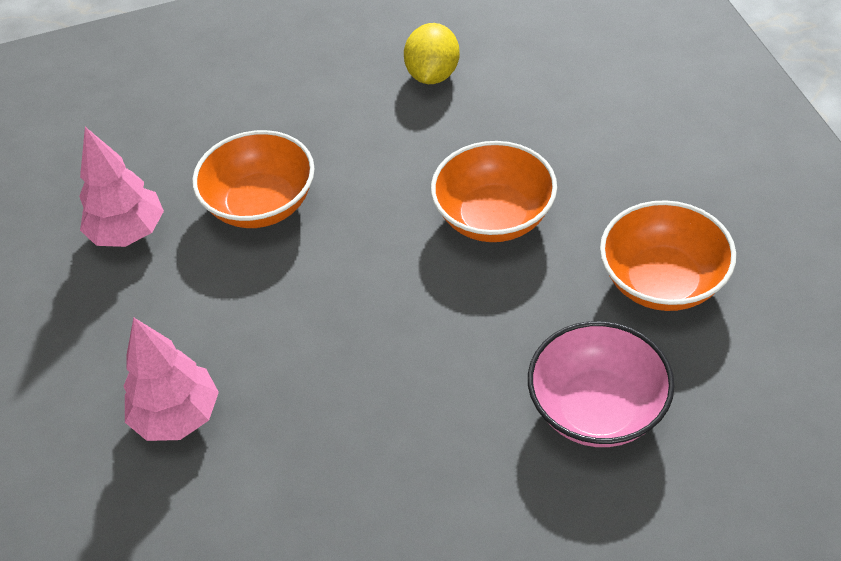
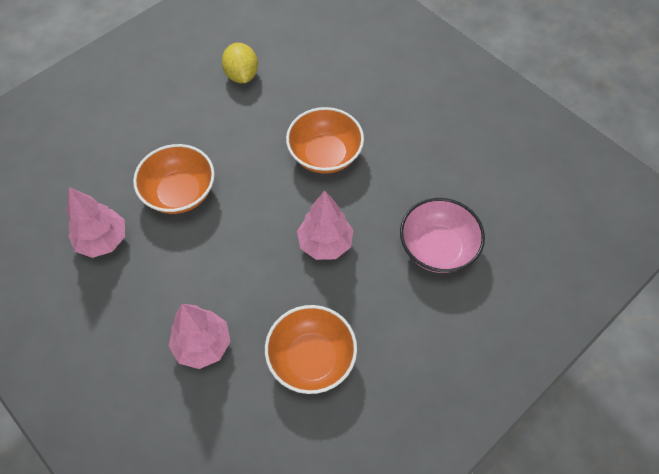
camera: 30 degrees left, 10 degrees up
orange bowl [600,200,736,311] -> orange bowl moved to [265,305,357,394]
none -> pink tree [297,191,353,260]

